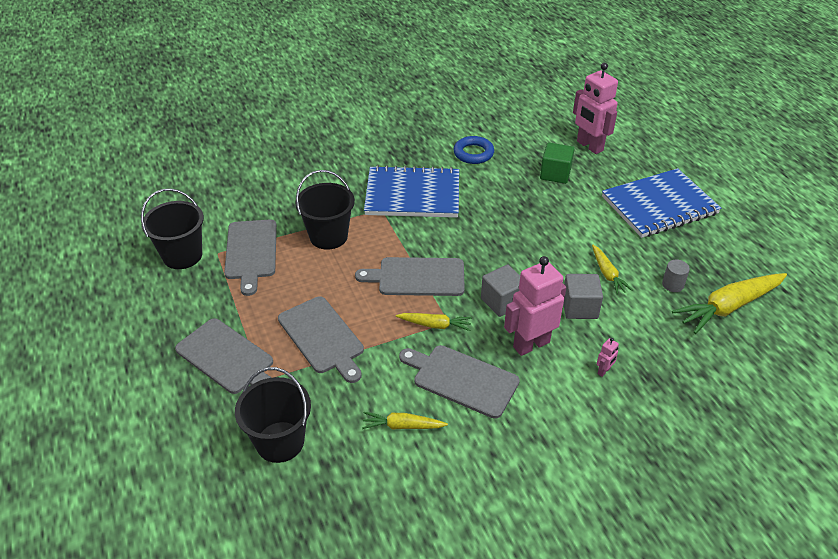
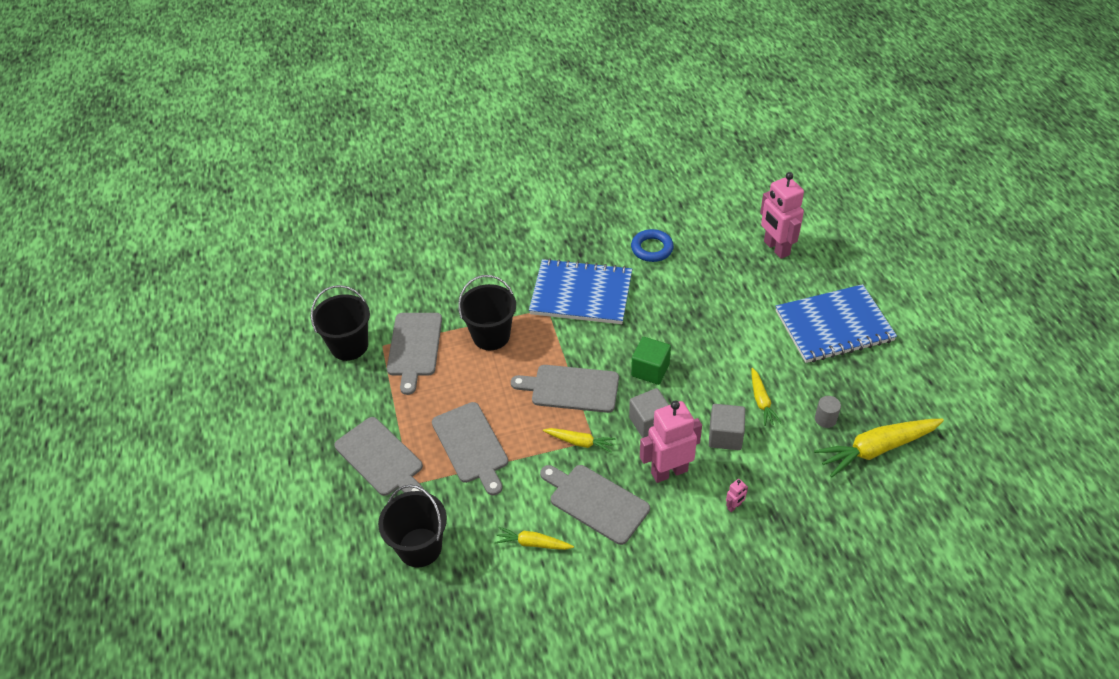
camera: 10 degrees right, 5 degrees up
green cube [540,143,574,184] -> green cube moved to [631,337,671,385]

